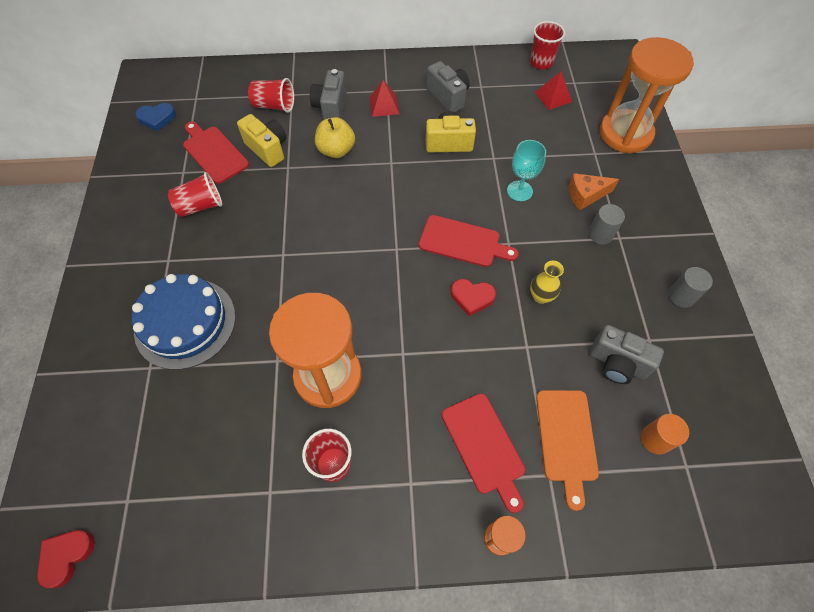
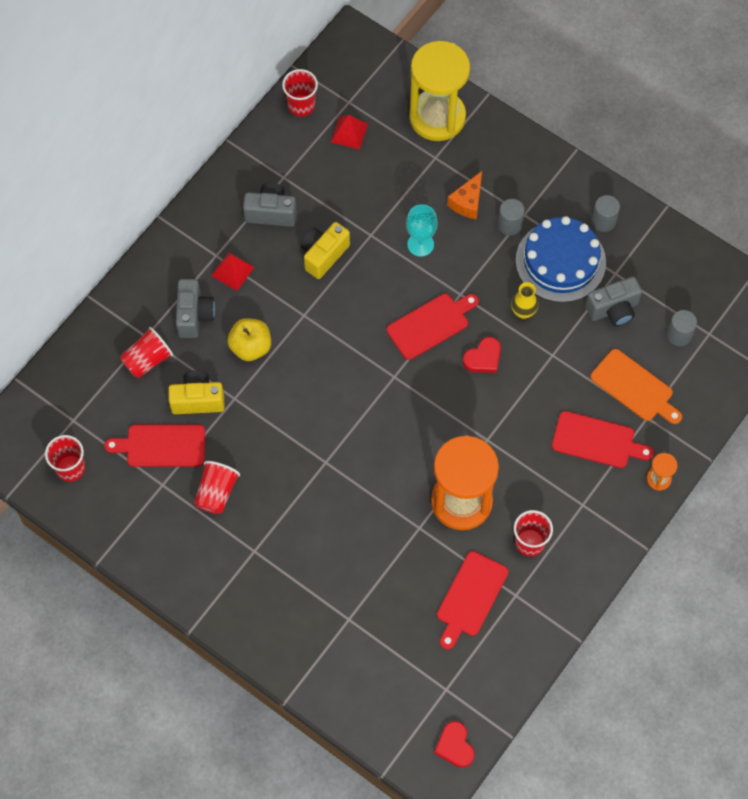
camera: 50 degrees left, 5 degrees up
blue cake [132,274,236,370] -> blue cake moved to [516,216,606,303]
blue heart [135,103,176,131] -> red cup [45,435,85,482]
grey camera [310,69,347,120] -> grey camera turned 135 degrees counterclockwise [176,279,215,338]
orange hourglass [600,37,694,153] -> yellow hourglass [409,41,470,141]
orange cylinder [641,414,689,455] -> grey cylinder [667,310,697,346]
none -> red cutting board [437,551,508,650]

